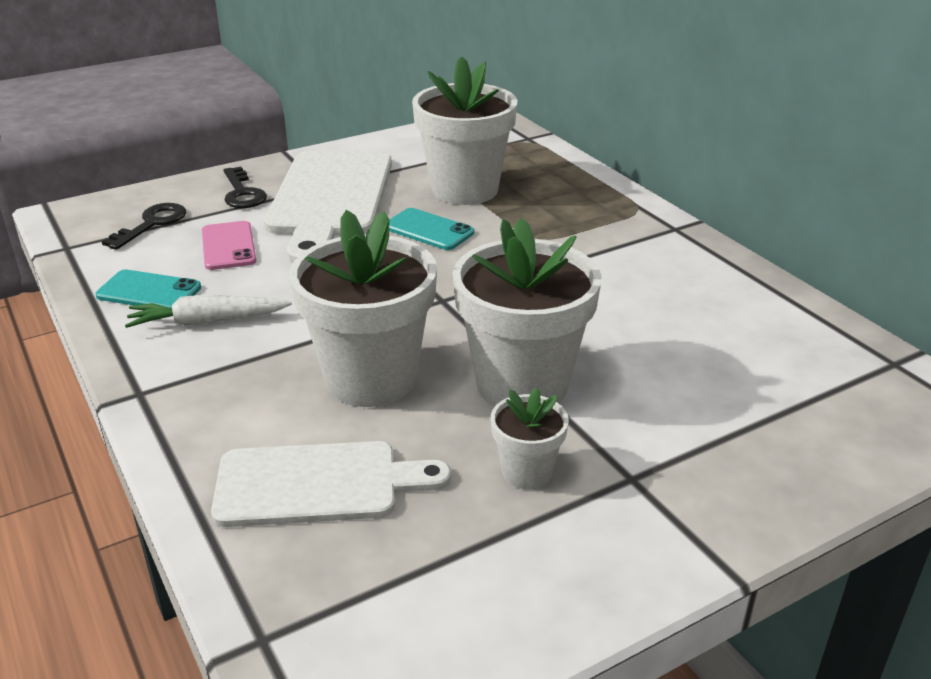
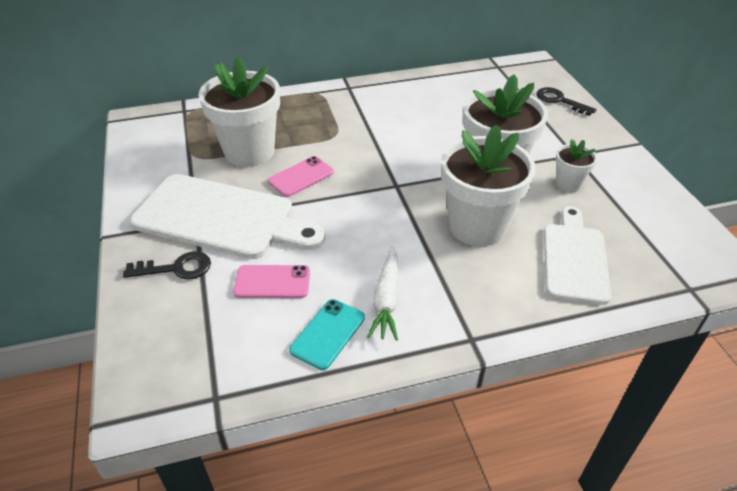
camera: 75 degrees left, 10 degrees up
black key [102,203,186,250] -> black key moved to [536,87,597,116]
turquoise phone [389,208,474,250] -> pink phone [268,156,334,197]

